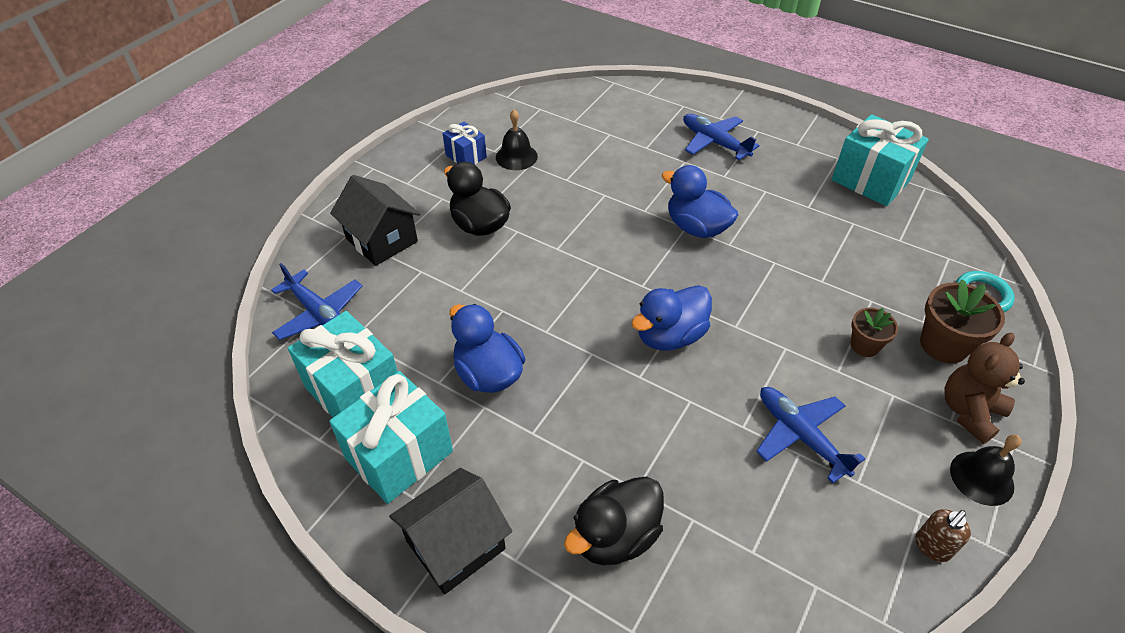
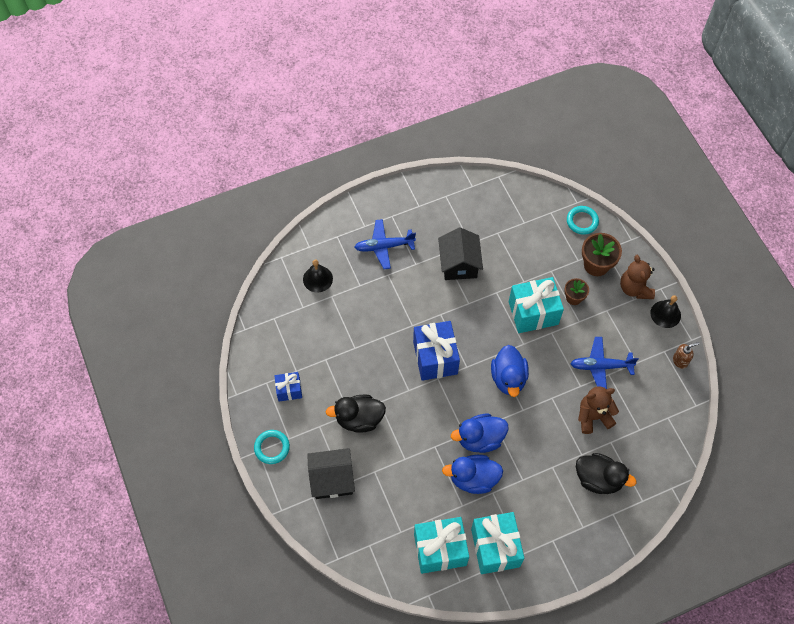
camera: 55 degrees left, 15 degrees up
blue plane [271,263,362,340] -> none
black house [389,468,512,594] -> black house moved to [438,227,483,280]
black bell [496,110,538,170] -> black bell moved to [303,260,333,293]
black duck [564,477,664,566] -> black duck turned 60 degrees counterclockwise [576,453,636,494]
blue duck [662,165,738,238] -> blue duck moved to [451,414,508,453]
turquoise gift [832,114,929,206] -> turquoise gift moved to [509,277,564,333]
brown soap dispenser [915,509,971,562] -> brown soap dispenser turned 105 degrees counterclockwise [673,342,699,369]
none -> turquoise ring [254,430,290,464]
none -> blue gift [413,321,460,381]
none -> brown teddy bear [578,386,619,434]

